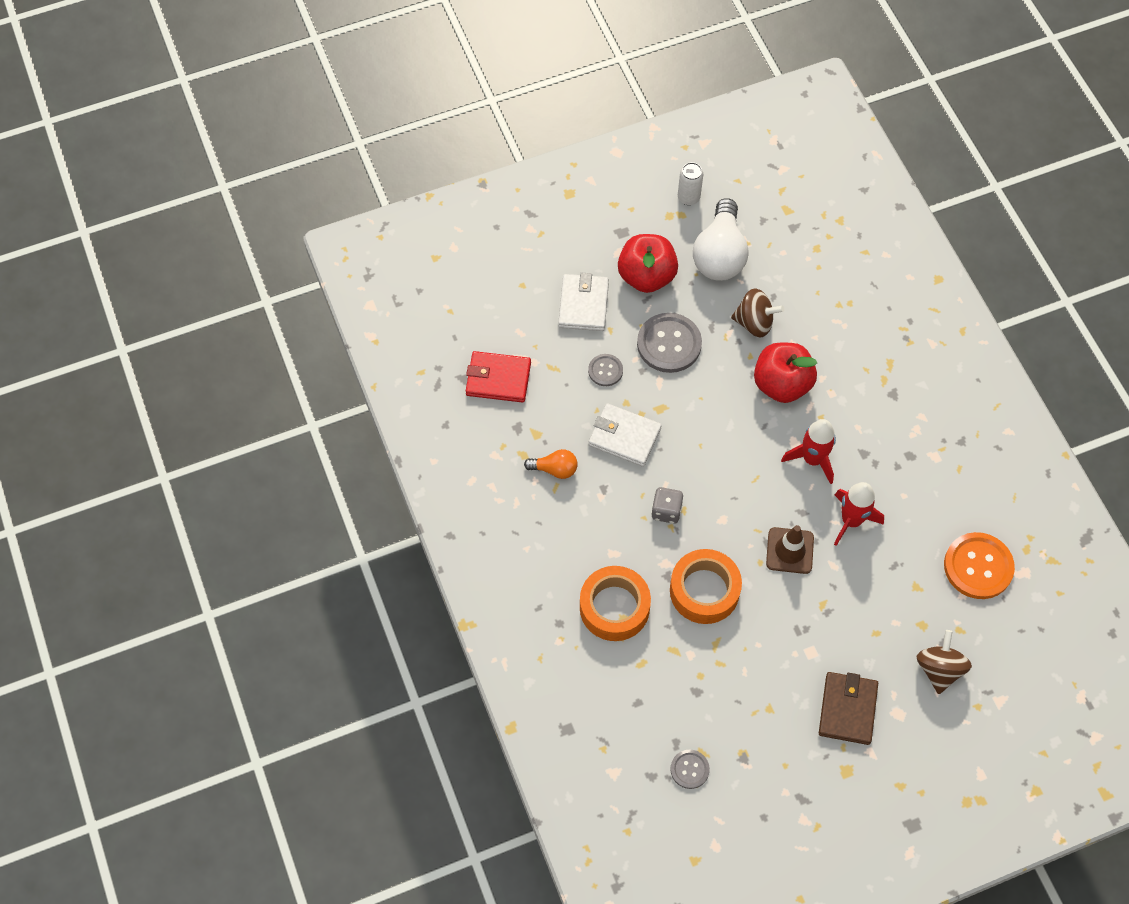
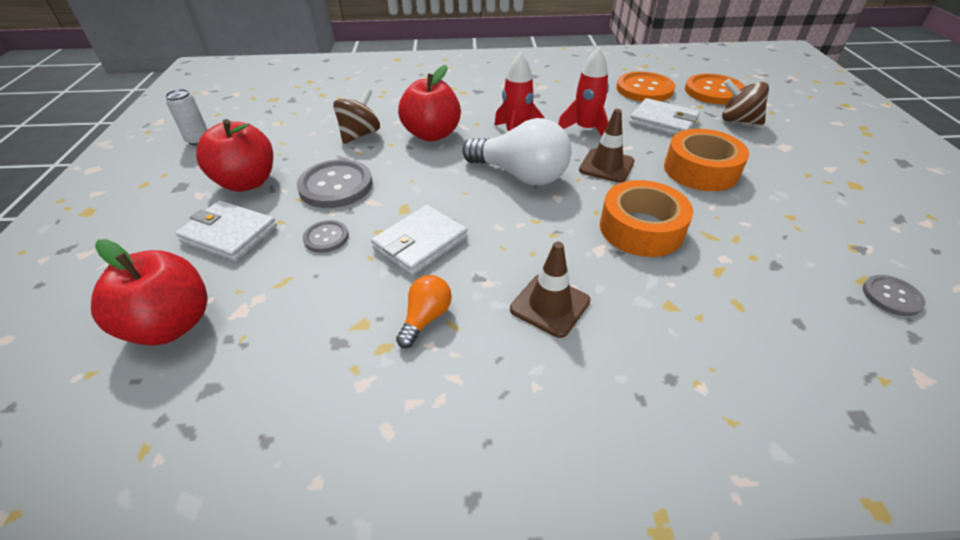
camera: 70 degrees left, 20 degrees down
red wallet [466,351,531,403] -> none
orange tape [580,566,651,641] -> orange tape moved to [664,129,749,191]
grey dice [651,487,683,524] -> none
white light bulb [693,198,749,281] -> white light bulb moved to [462,118,571,185]
brown wallet [819,672,878,745] -> none
none -> red apple [91,239,208,346]
none -> brown traffic cone [510,242,590,338]
none -> white wallet [629,98,700,135]
none -> orange button [685,74,745,105]

